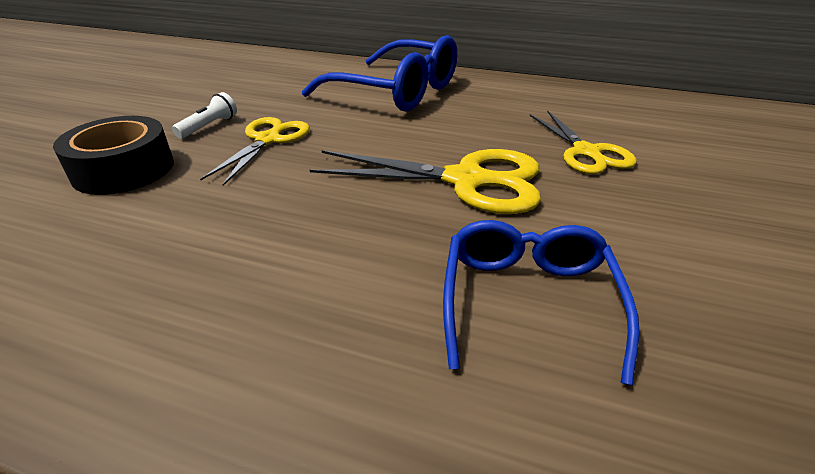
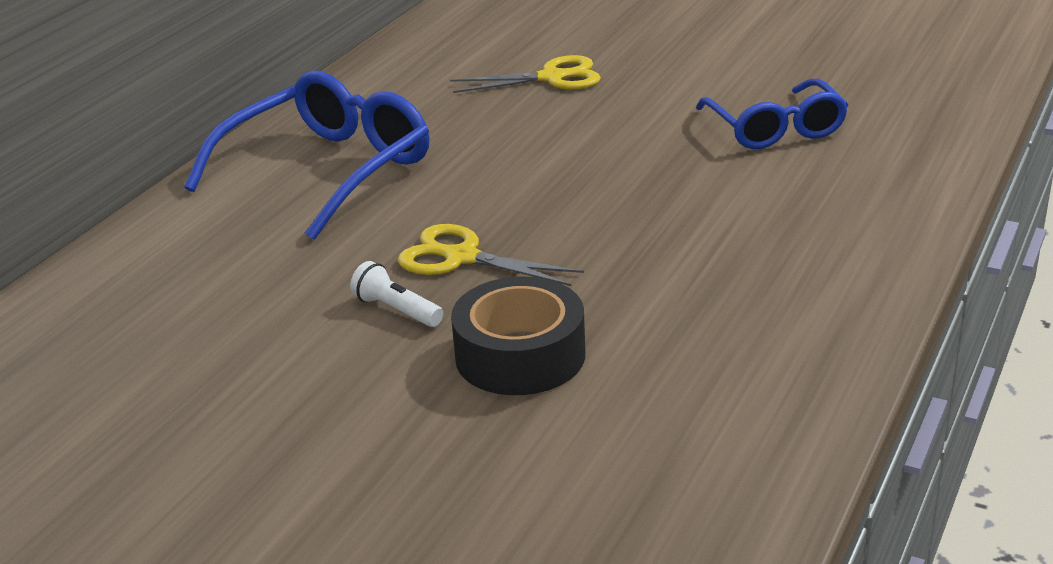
camera: 80 degrees left, 5 degrees down
yellow scissors [310,149,541,214] -> none
blue glasses [443,220,640,386] -> blue glasses turned 120 degrees counterclockwise [696,79,848,149]

